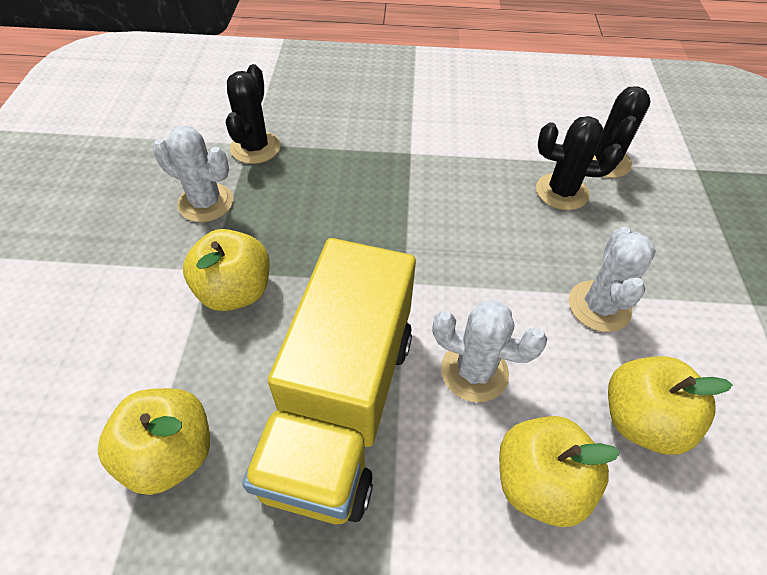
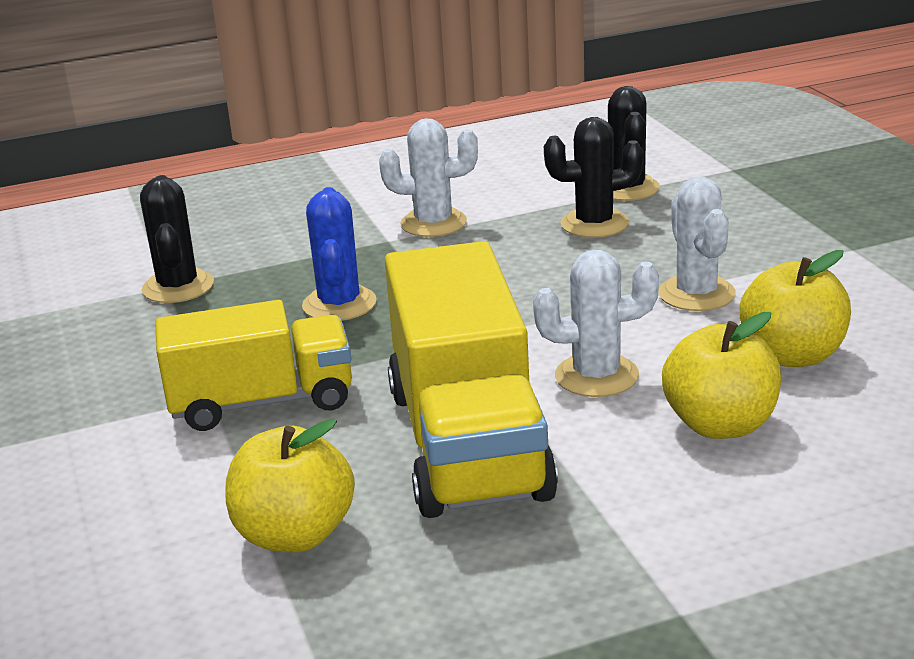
camera: 20 degrees left, 25 degrees down
white cactus [153,126,233,222] -> white cactus moved to [379,118,478,237]
yellow apple [183,229,270,311] -> yellow truck [155,300,352,431]
none -> blue cactus [302,187,377,321]

